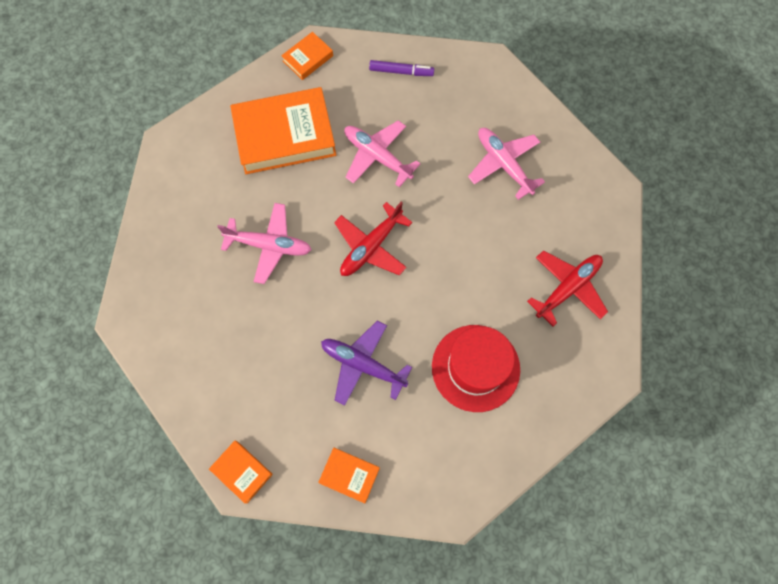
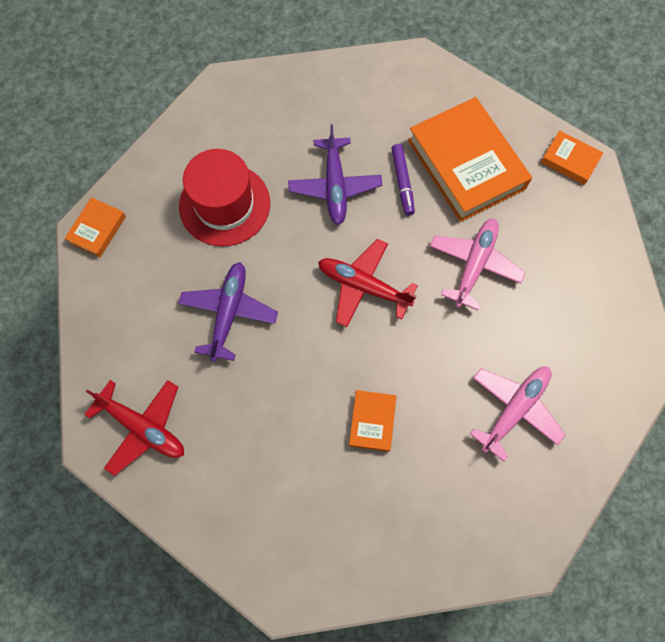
camera: 75 degrees right, 0 degrees up
pink plane [217,203,311,284] -> purple plane [288,124,382,225]
orange book [318,448,380,503] -> orange book moved to [349,390,396,452]
purple marker [369,60,434,76] -> purple marker moved to [391,144,415,216]
red hat [432,325,520,412] -> red hat moved to [179,149,270,247]
red plane [527,250,608,326] -> red plane moved to [84,380,184,476]

